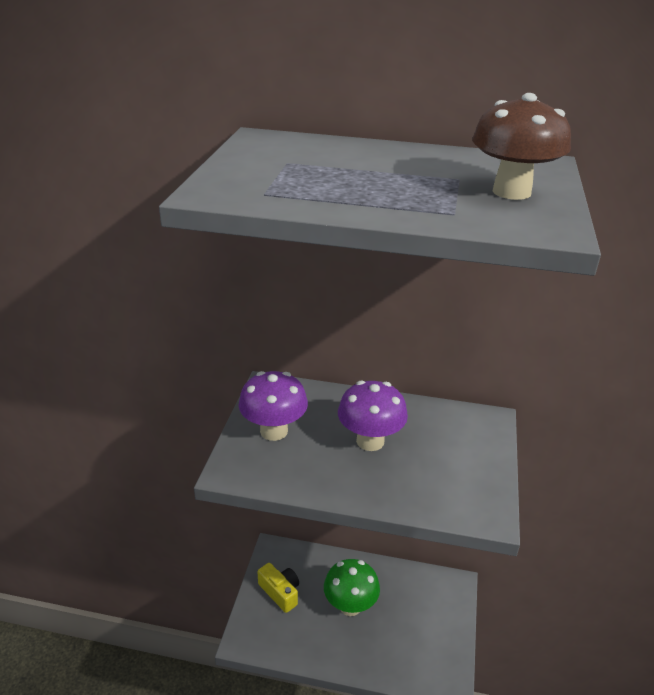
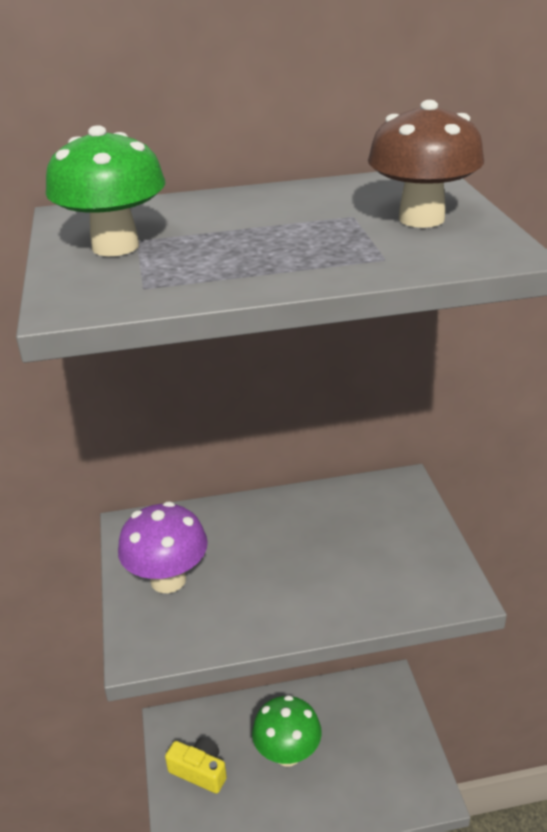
camera: 20 degrees left, 0 degrees up
purple mushroom [338,381,408,451] -> none
none -> green mushroom [46,125,165,256]

